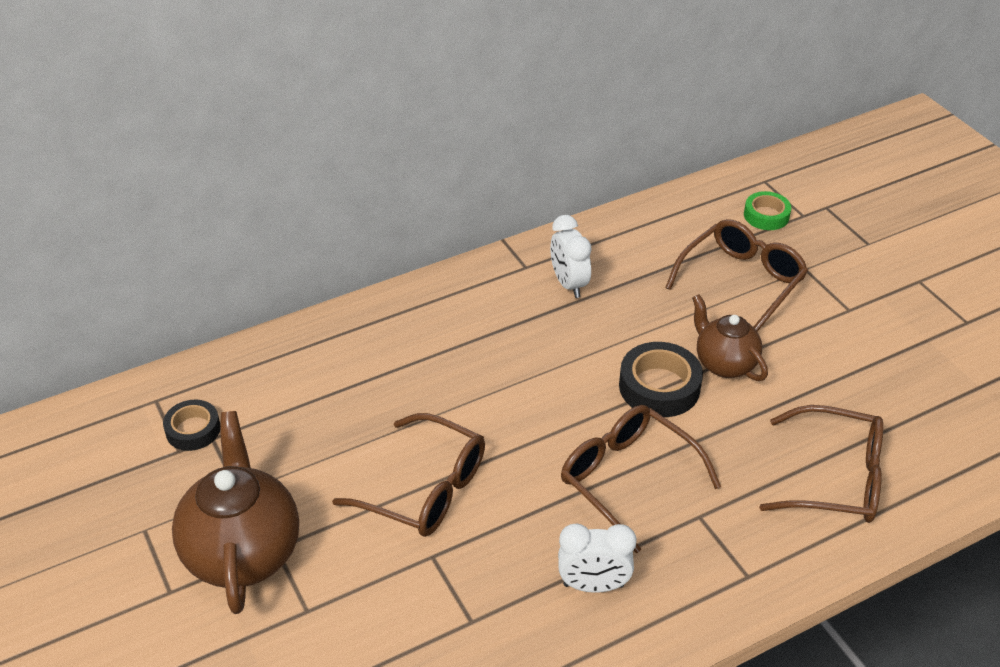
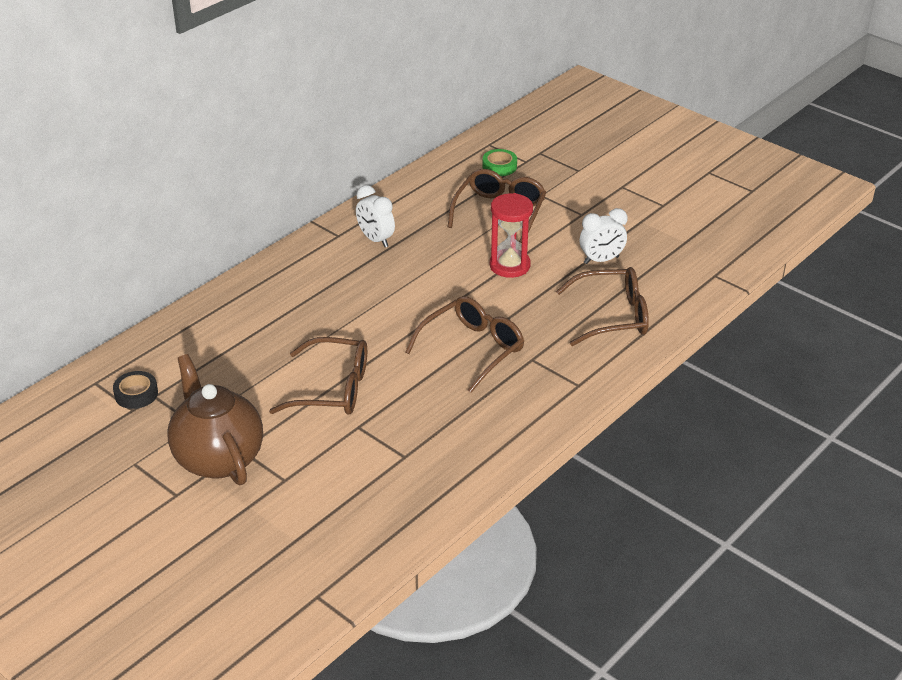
camera: 20 degrees left, 5 degrees down
white clock [558,523,637,593] -> white clock moved to [580,208,627,264]
brown glasses [561,405,721,554] -> brown glasses turned 105 degrees clockwise [405,296,524,393]
black tape [619,342,703,417] -> none
brown teapot [692,294,768,381] -> red hourglass [490,193,533,278]

